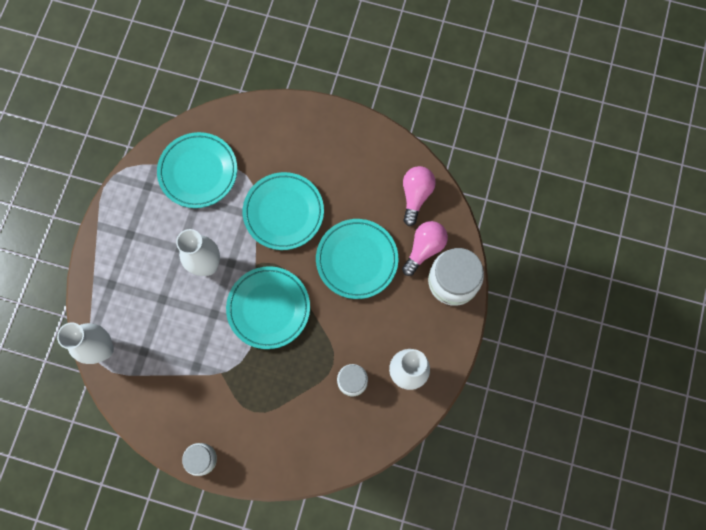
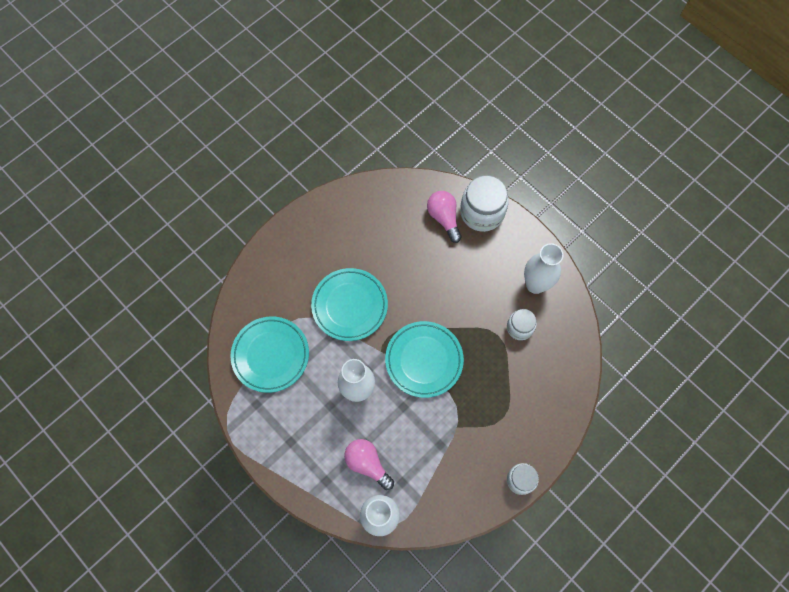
camera: 60 degrees left, 5 degrees down
turquoise plate [316,219,398,299] -> none
pink light bulb [403,166,436,226] -> pink light bulb moved to [344,439,394,490]

